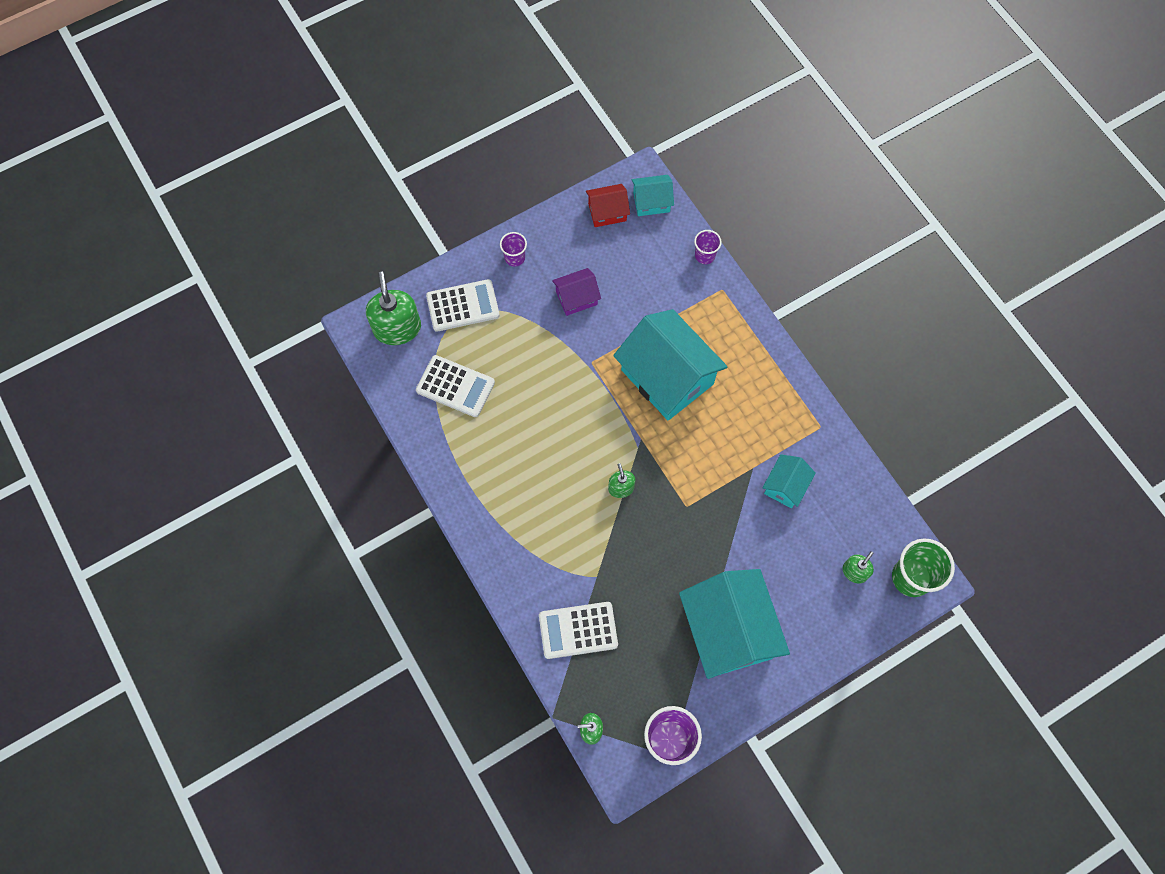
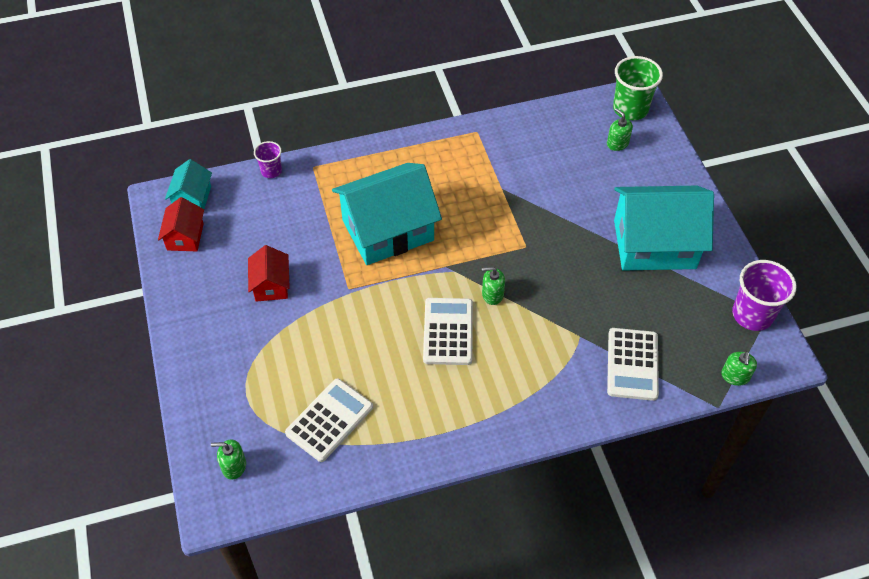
camera: 75 degrees left, 15 degrees down
green soap dispenser [366,272,421,345] -> green soap dispenser [211,439,246,480], size x0.52
white calculator [426,279,500,332] -> white calculator moved to [423,298,473,365]
purple cup [500,232,527,267] -> none
purple house [552,268,601,316] -> red house [248,245,290,302]
turquoise house [762,454,816,508] -> none

